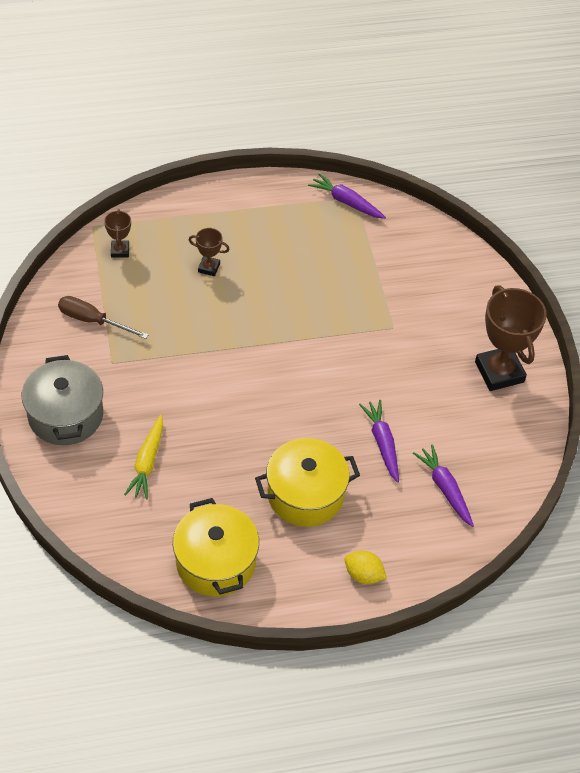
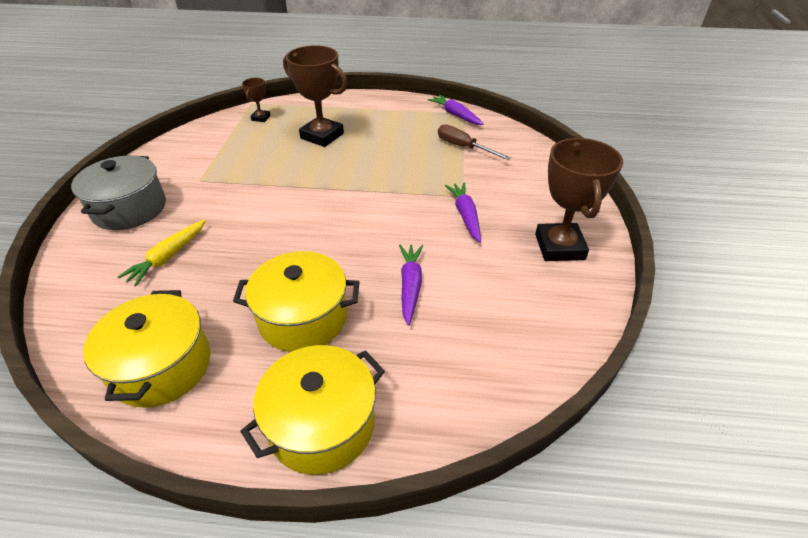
camera: 20 degrees right, 10 degrees down
brown screwdriver [58,296,149,339] -> brown screwdriver moved to [438,124,511,160]
brown trophy [189,228,230,276] -> brown trophy [283,45,347,147], size x2.07
yellow lemon [345,551,387,584] -> yellow pot [240,345,385,475]
purple carrot [413,444,474,527] -> purple carrot moved to [445,182,481,243]

